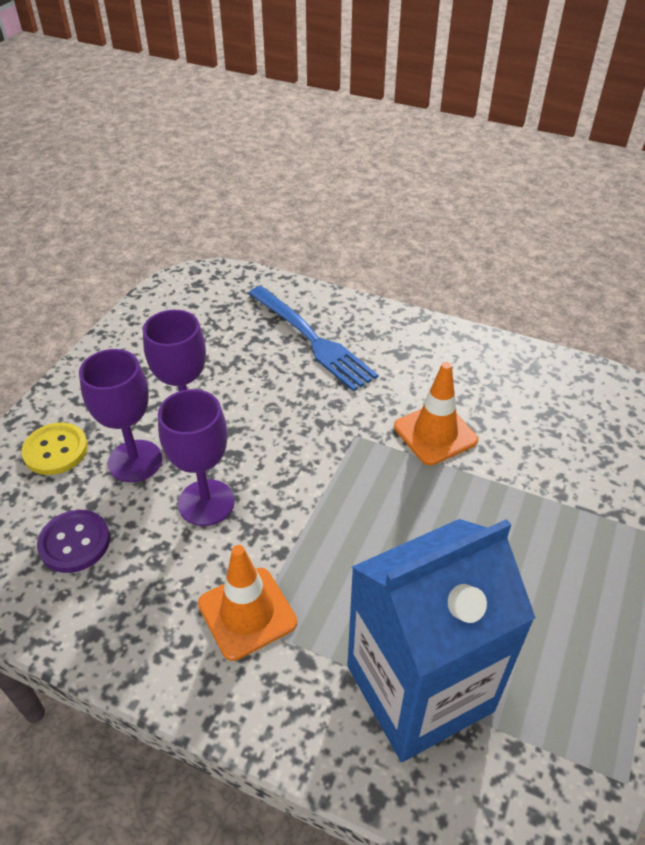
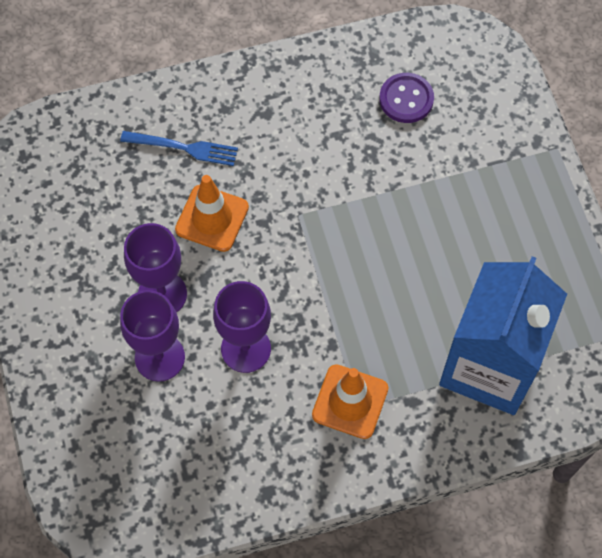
camera: 40 degrees left, 20 degrees up
yellow button [21,423,88,475] -> none
purple button [37,510,110,573] -> purple button moved to [379,73,434,123]
blue fork [248,286,378,391] -> blue fork [120,131,238,166], size x0.64
orange traffic cone [394,362,478,465] -> orange traffic cone moved to [175,175,249,252]

